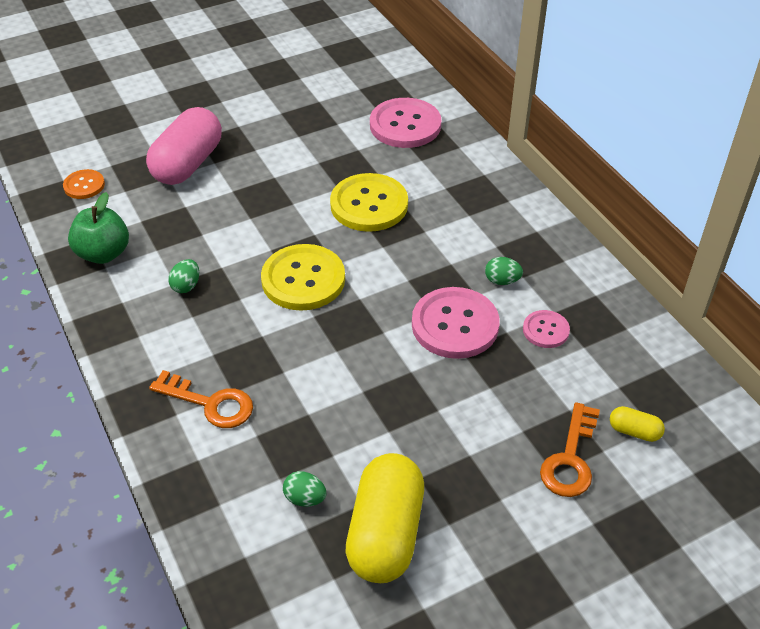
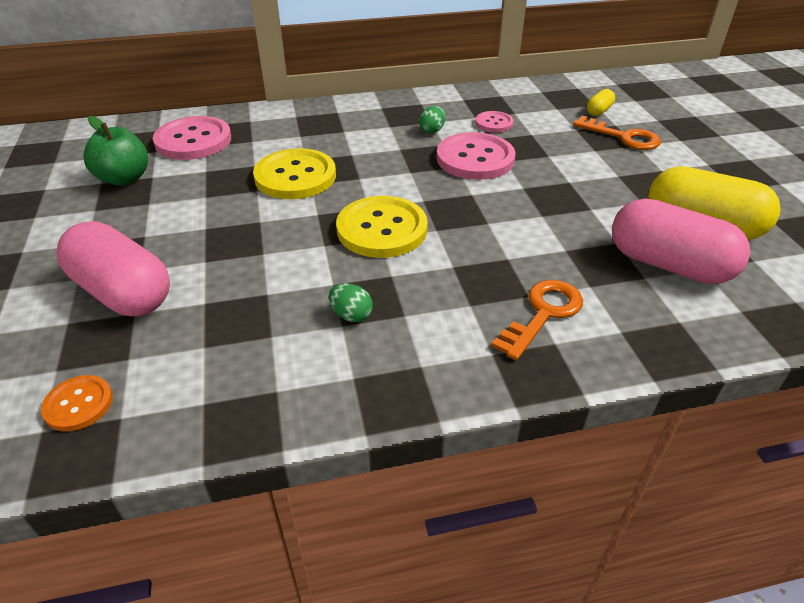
camera: 75 degrees left, 5 degrees down
green apple [68,192,129,264] -> green apple moved to [83,116,148,186]
green egg [283,471,326,507] -> pink capsule [612,198,750,284]

